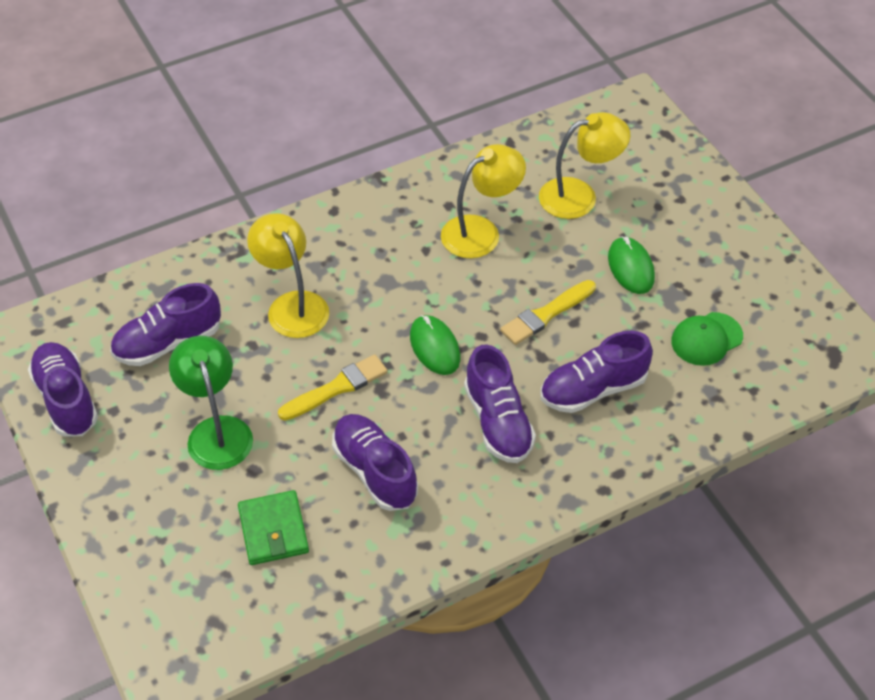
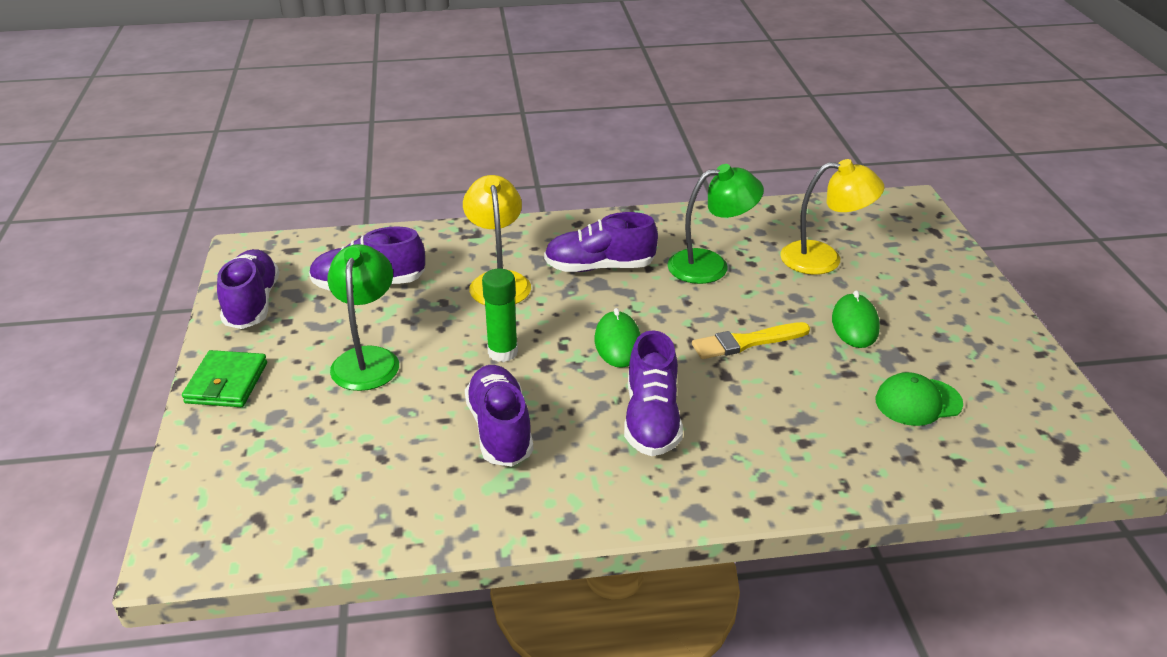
camera: 20 degrees right, 15 degrees down
green wallet [238,490,309,565] -> green wallet moved to [182,350,267,407]
yellow brush [278,354,388,421] -> green glue stick [482,269,518,362]
yellow lamp [441,144,526,258] -> green lamp [667,164,764,284]
purple shoe [540,331,653,413] -> purple shoe moved to [544,212,658,272]

